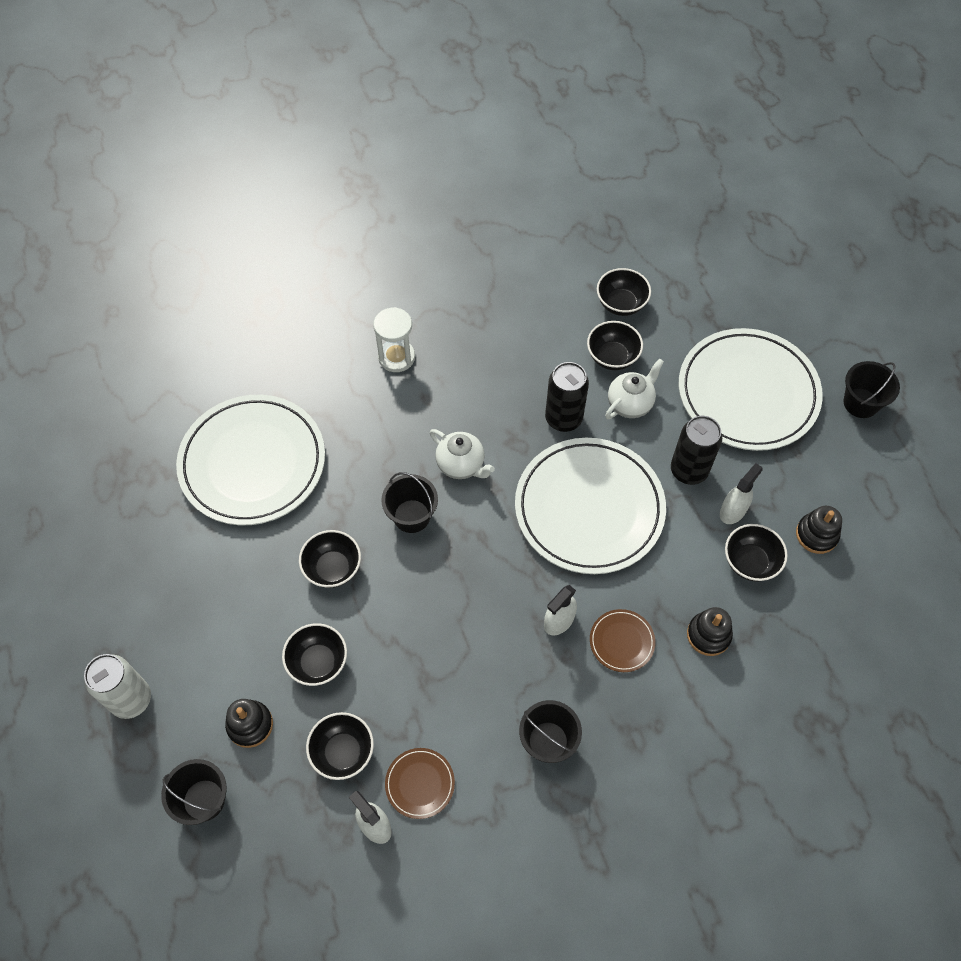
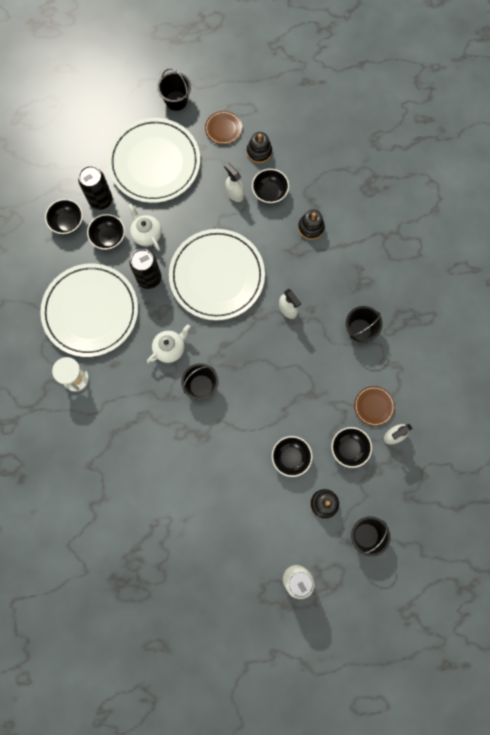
camera: 80 degrees left, 15 degrees up
white plate [176,395,325,525] -> white plate moved to [40,264,138,357]
black bowl [299,530,361,588] -> none
brown plate [590,609,655,672] -> brown plate moved to [205,111,242,145]
black can [671,416,722,485] -> black can moved to [78,166,112,210]

